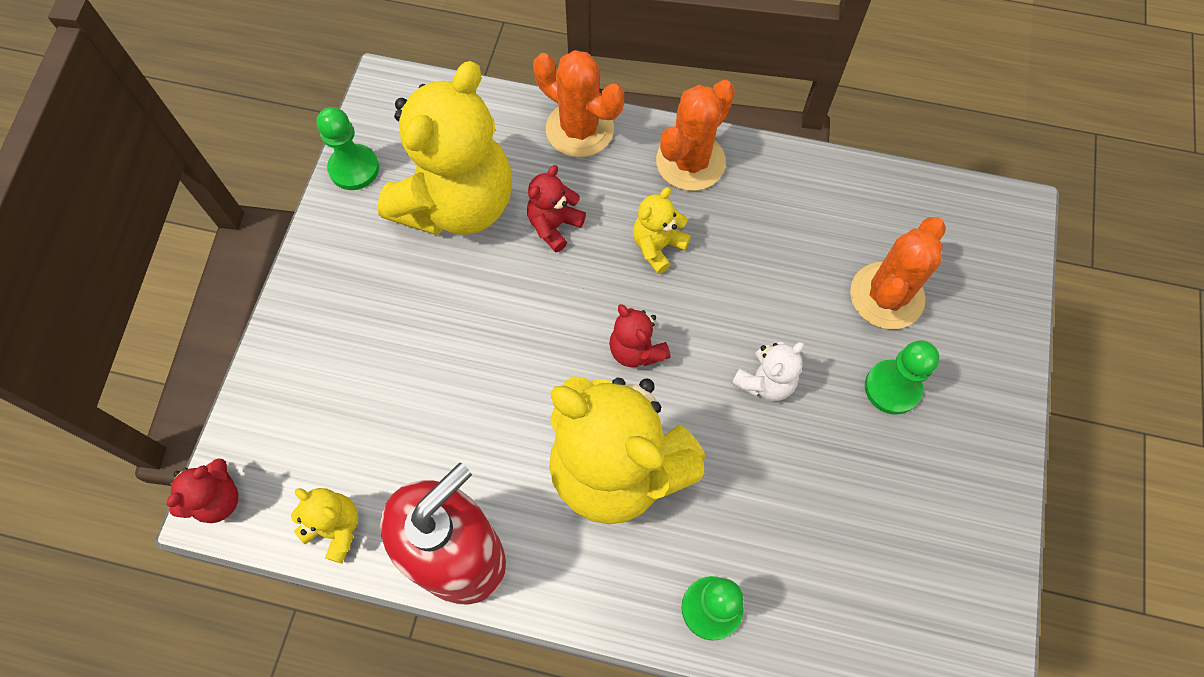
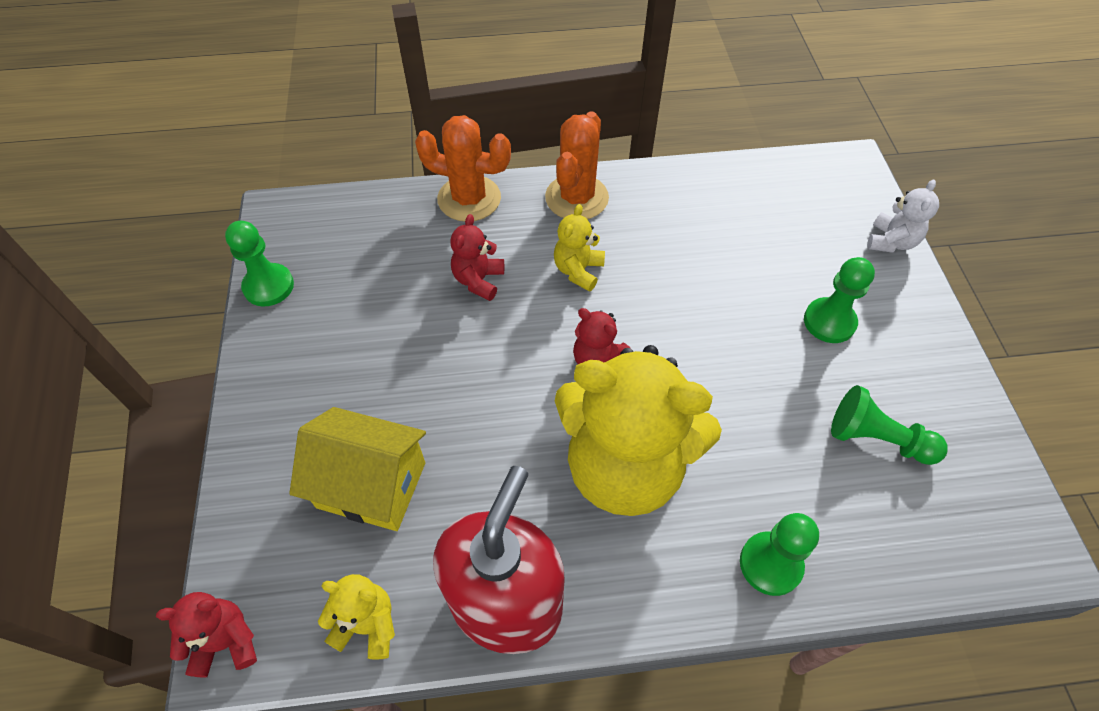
camera: 20 degrees left, 10 degrees down
red teddy bear [166,458,239,523] -> red teddy bear turned 120 degrees counterclockwise [156,592,257,678]
yellow teddy bear [377,61,512,235] -> none
white teddy bear [732,342,804,401] -> white teddy bear moved to [867,179,939,253]
orange cactus [850,217,946,329] -> none
none -> yellow house [289,407,426,531]
none -> green pawn [831,385,948,465]

